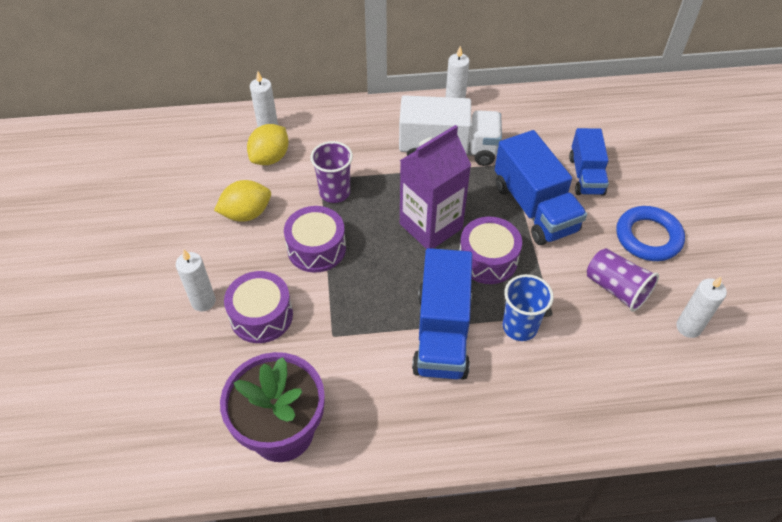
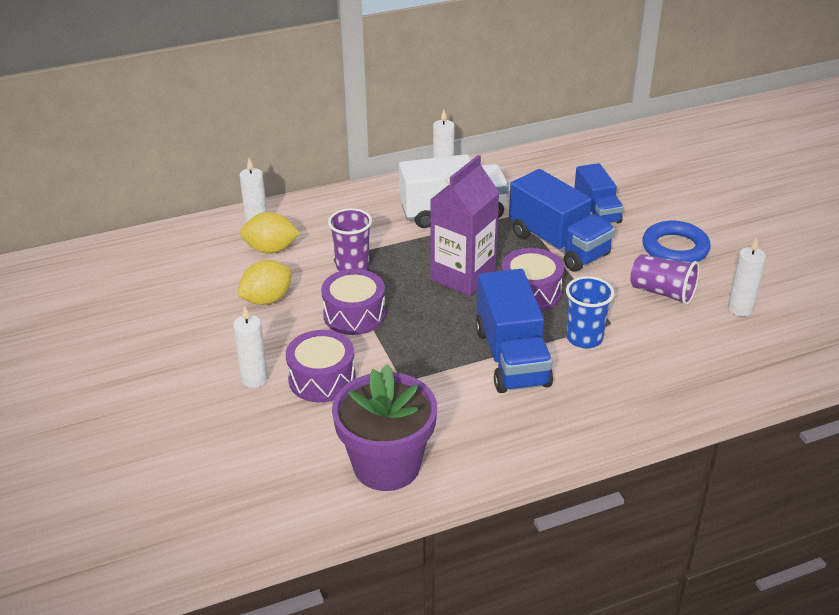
camera: 15 degrees left, 15 degrees down
yellow lemon [247,124,289,165] -> yellow lemon turned 75 degrees clockwise [240,212,300,254]

